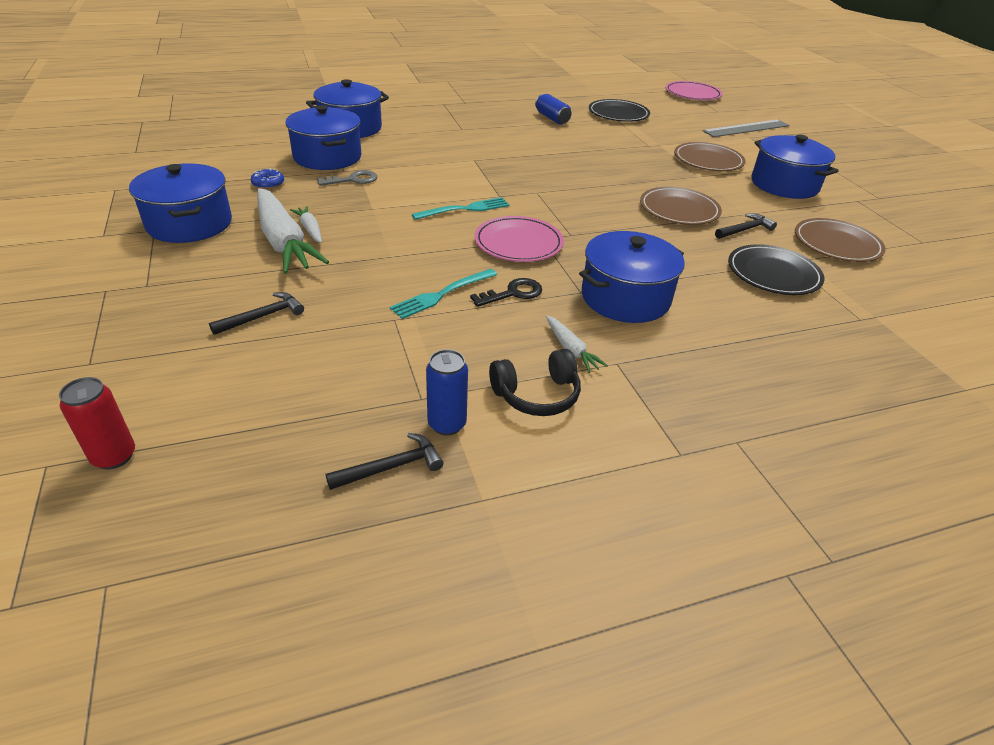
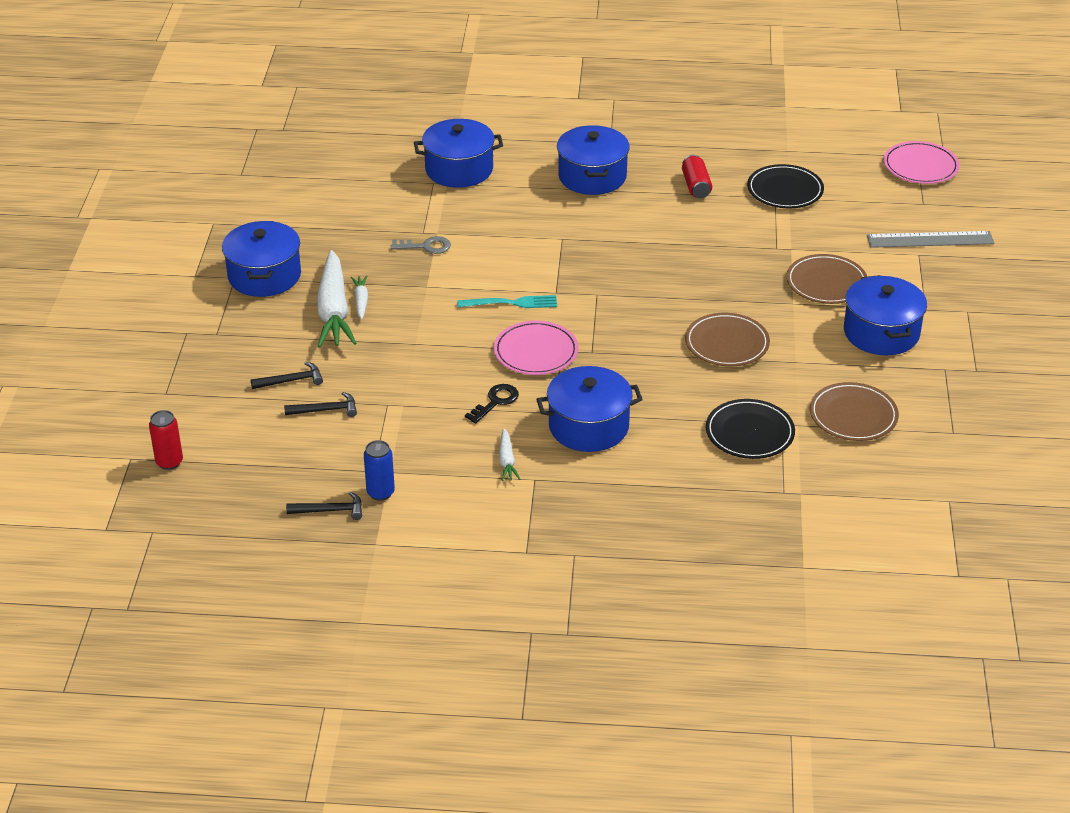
camera: 25 degrees right, 0 degrees up
blue donut [251,168,284,189] -> none
blue pot [285,105,361,170] -> blue pot moved to [557,125,630,195]
turquoise fork [390,269,497,319] -> none
black key [470,278,542,307] -> black key turned 45 degrees counterclockwise [465,384,519,424]
black headphones [489,349,581,416] -> none
blue can [535,94,572,124] -> red can [682,155,712,198]
black hammer [715,213,777,239] -> black hammer moved to [284,392,357,417]

